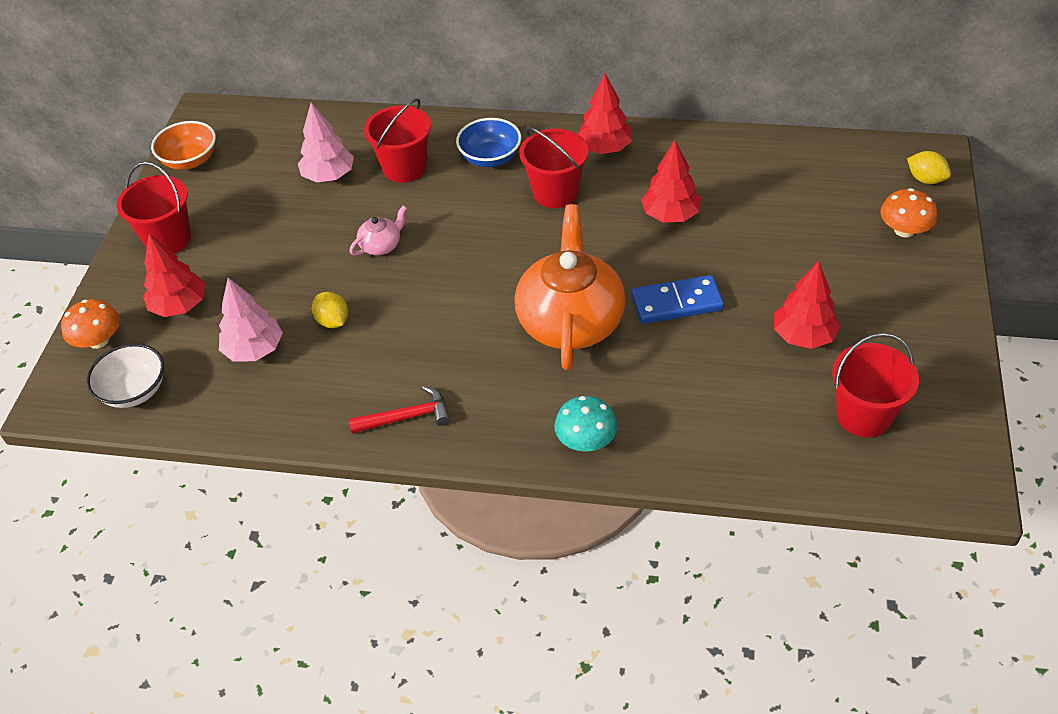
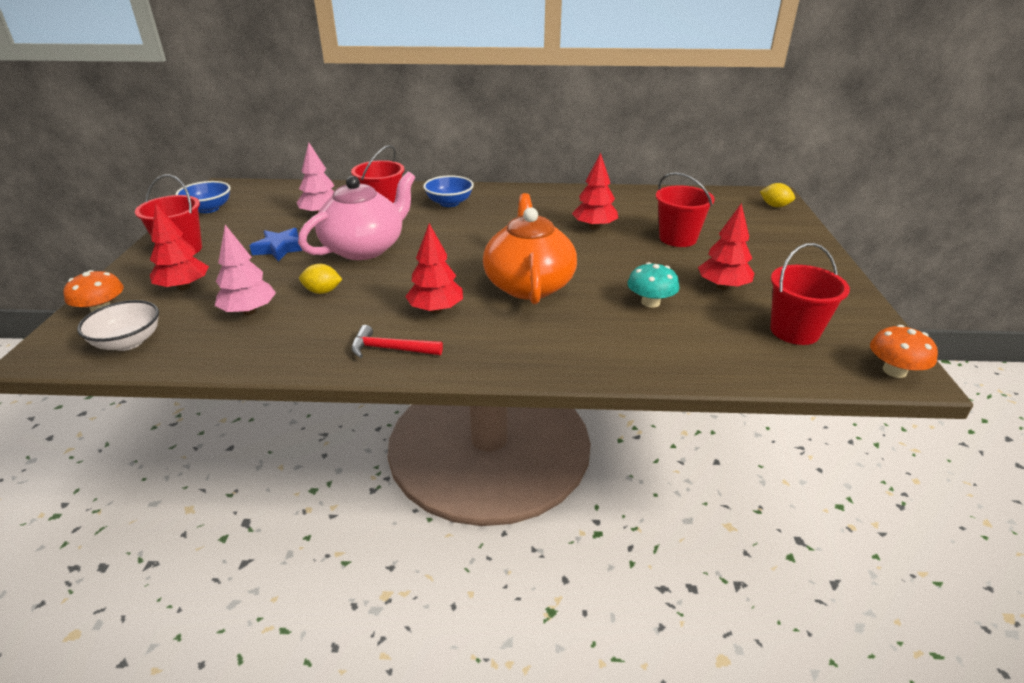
camera: 10 degrees left, 15 degrees down
orange bowl [151,121,216,170] -> blue bowl [175,181,231,213]
yellow lemon [312,292,348,328] -> yellow lemon turned 45 degrees counterclockwise [299,264,342,294]
red hammer [349,386,450,434] -> red hammer turned 150 degrees counterclockwise [351,325,443,358]
pink teapot [350,206,407,256] -> pink teapot [298,172,415,260], size x2.35
red bucket [519,127,589,208] -> red bucket moved to [656,172,715,247]
turquoise mushroom [554,396,618,452] -> turquoise mushroom moved to [627,262,679,308]
red tree [578,73,632,154] -> red tree moved to [405,223,463,313]
blue domino [631,275,724,324] -> none
orange mushroom [880,188,937,237] -> orange mushroom moved to [870,325,938,378]
none -> blue star [249,228,303,261]

